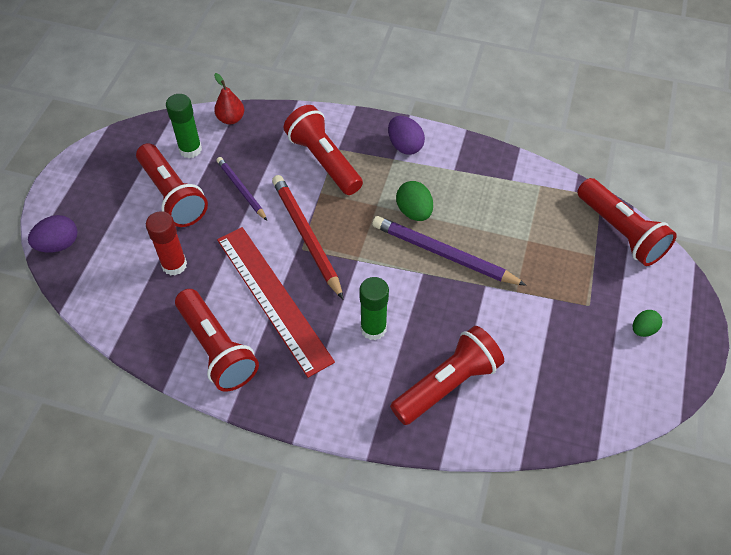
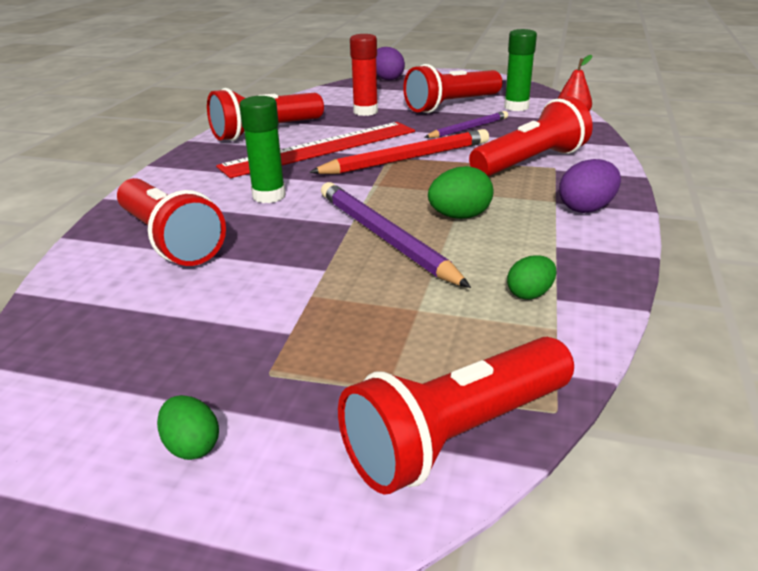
camera: 90 degrees right, 25 degrees down
purple pencil [372,216,527,286] -> purple pencil turned 60 degrees counterclockwise [321,182,471,288]
none -> green egg [507,255,556,299]

